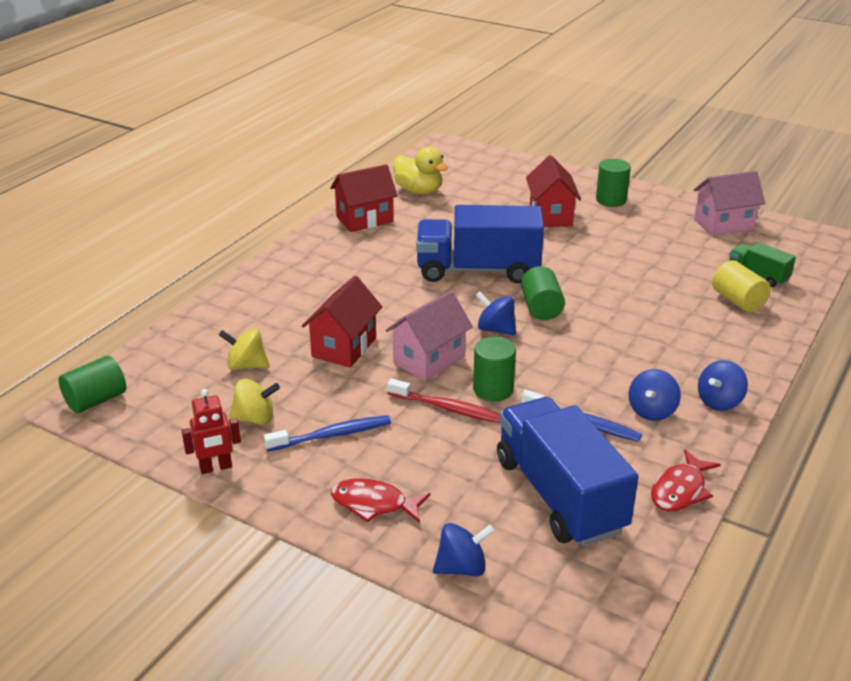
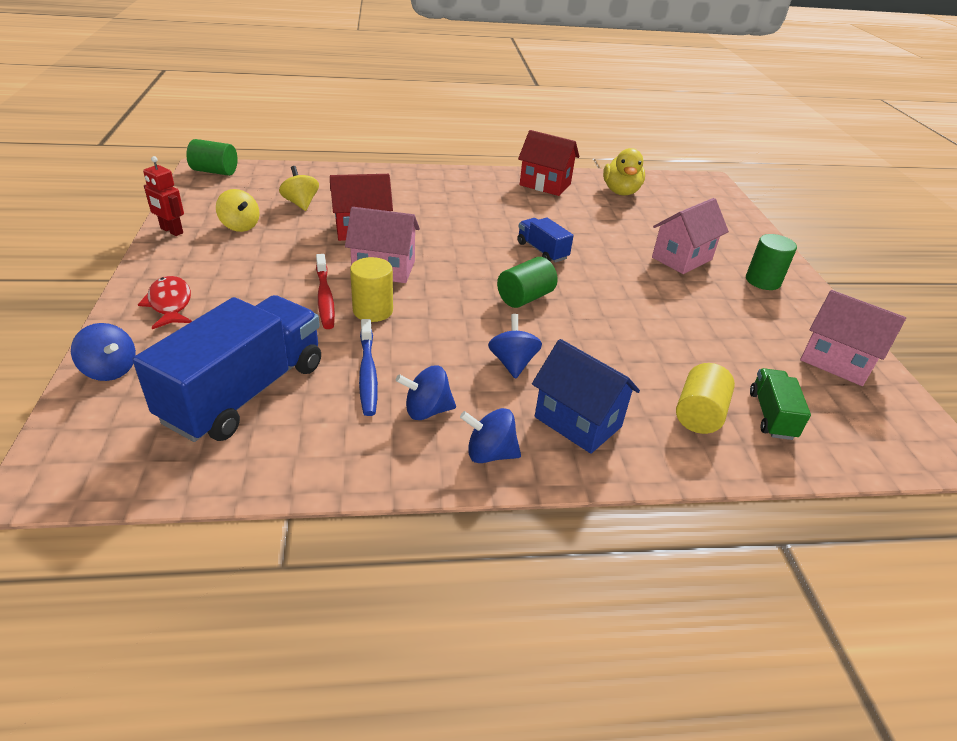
camera: 50 degrees right, 5 degrees up
blue toothbrush [264,415,391,451] -> none
blue truck [416,205,544,283] -> blue truck [517,217,574,263], size x0.48
green cylinder [473,337,516,401] -> yellow cylinder [350,257,393,322]
blue spinning top [476,291,516,336] -> blue spinning top moved to [488,314,542,379]
red house [526,155,581,227] -> pink house [652,198,729,274]
red fish [651,449,721,511] -> none
none -> blue house [532,339,640,454]

